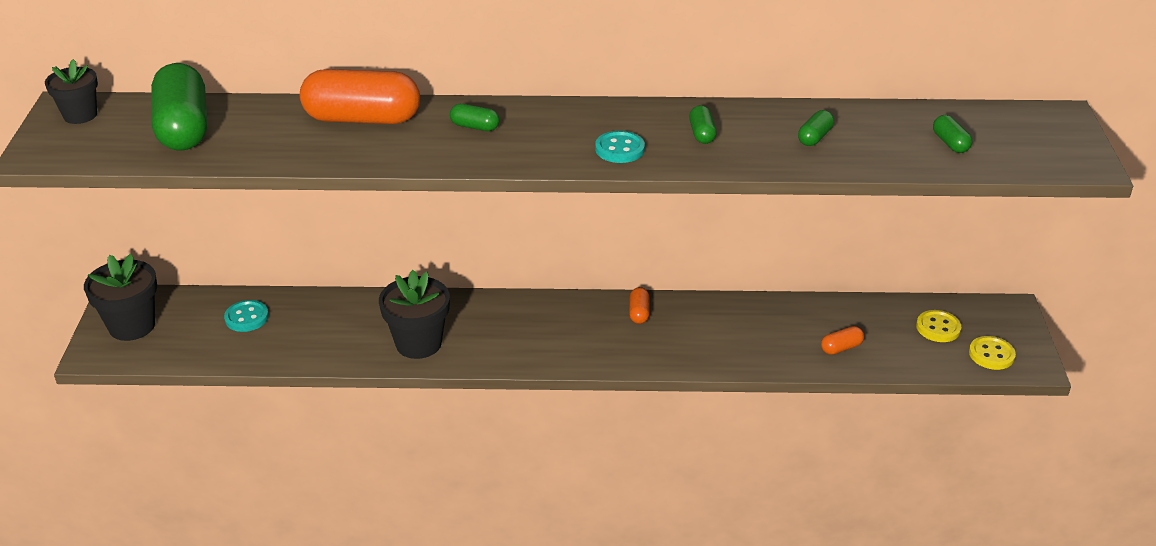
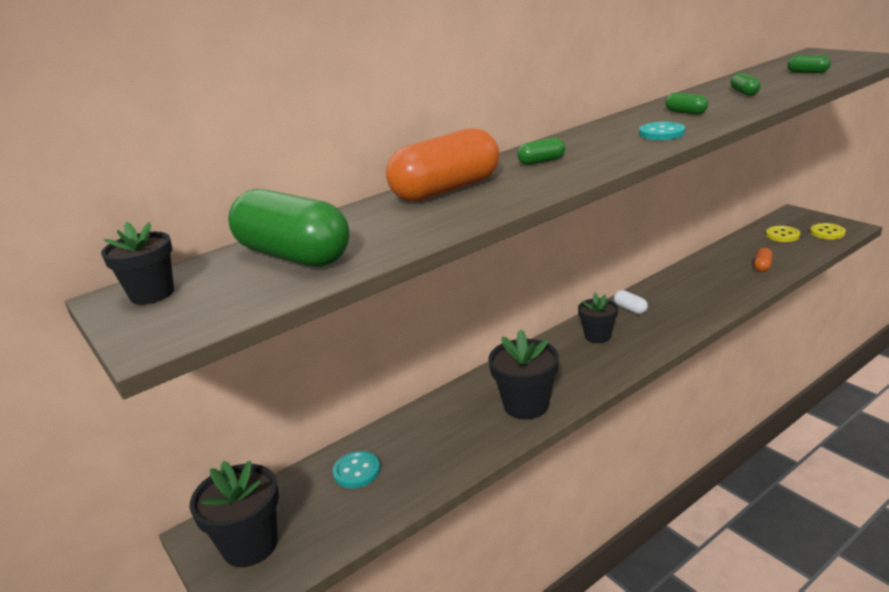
camera: 35 degrees left, 10 degrees down
orange capsule [629,287,650,324] -> white capsule [614,290,648,314]
none -> black flower pot [578,293,618,343]

